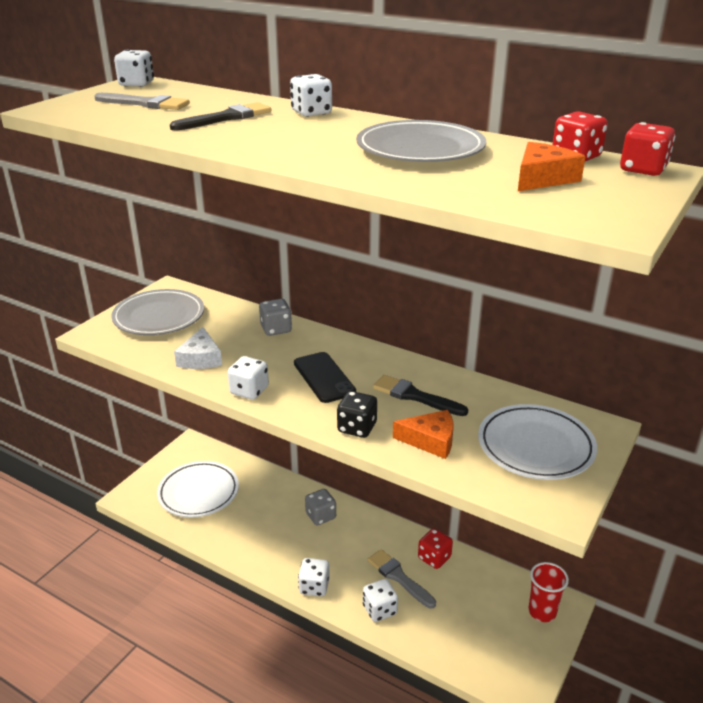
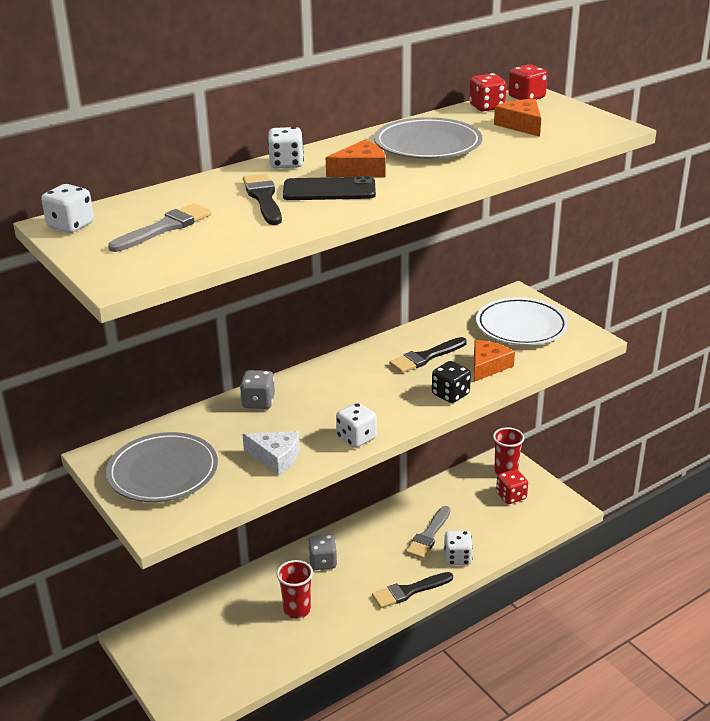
camera: 65 degrees left, 0 degrees up
white plate [157,461,239,517] -> none
black phone [294,352,356,403] -> black phone moved to [283,176,376,200]
white dice [298,558,330,596] -> black brush [372,572,453,608]
grey brush [367,549,436,608] -> grey brush turned 45 degrees counterclockwise [406,506,451,559]
red dice [418,528,453,569] -> red dice moved to [496,469,528,504]
none -> red cup [277,560,313,619]
none -> orange cheese [326,140,386,177]

